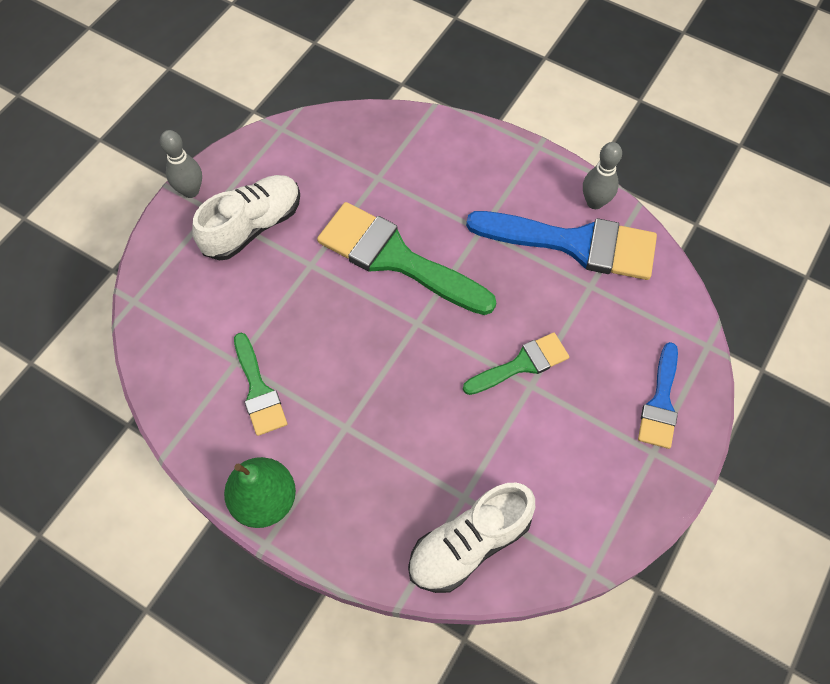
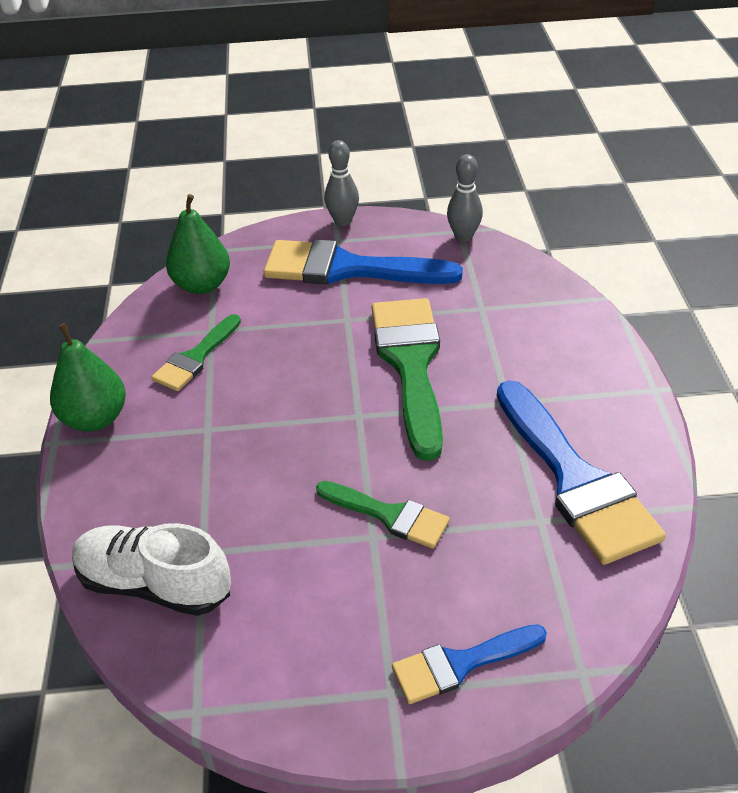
camera: 55 degrees right, 20 degrees down
white shoe [192,175,300,261] -> blue brush [263,239,463,284]
grey bowling pin [583,142,622,209] -> grey bowling pin moved to [447,154,483,242]
none -> green pear [166,194,230,294]

